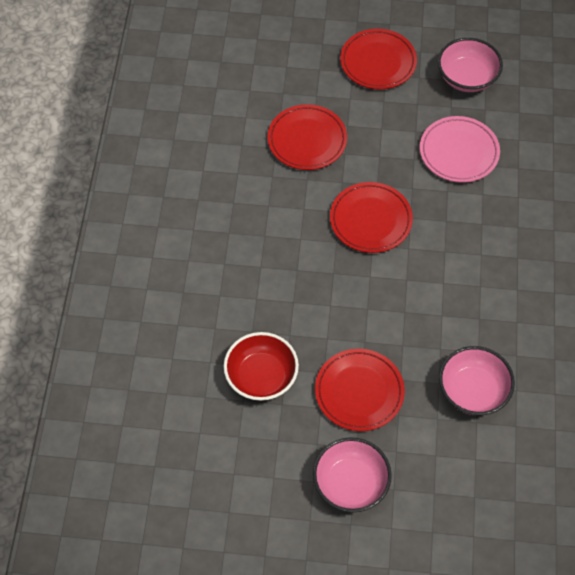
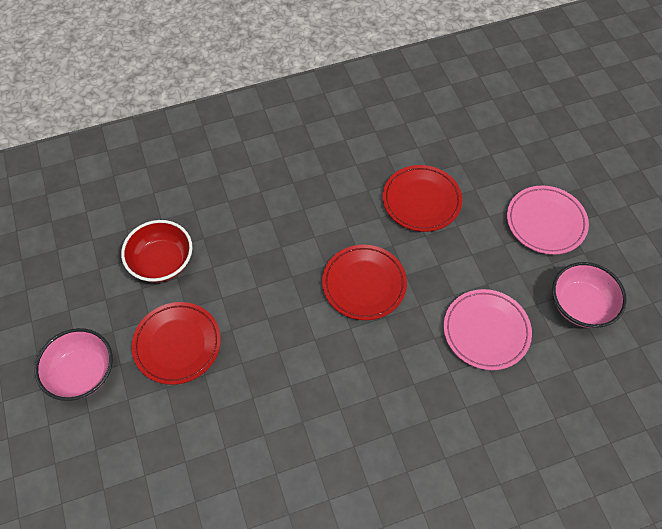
camera: 65 degrees right, 0 degrees up
red plate [340,29,417,89] -> pink plate [507,185,589,255]
pink bowl [439,346,515,415] -> none

